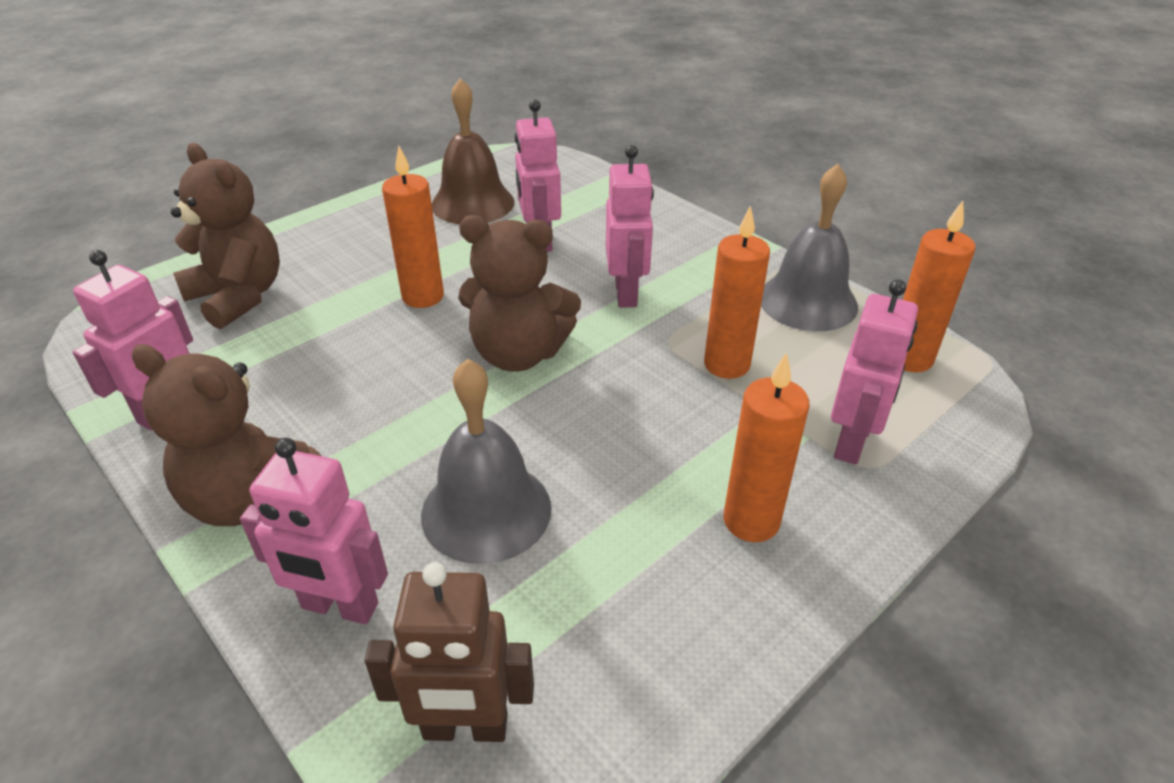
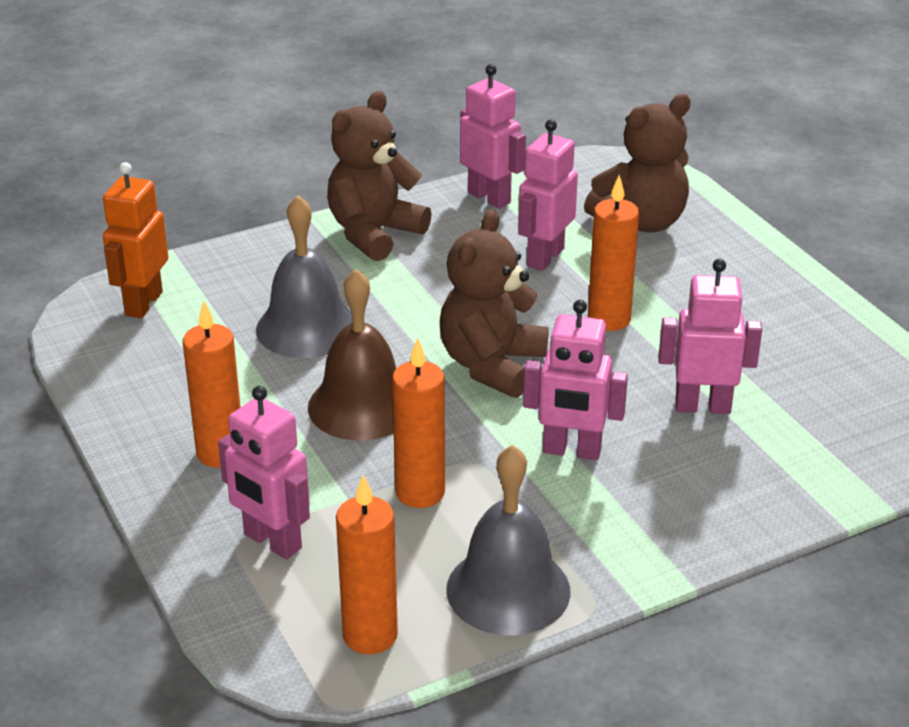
camera: 105 degrees right, 5 degrees down
pink robot [240,438,388,624] -> pink robot moved to [518,119,578,271]
brown robot [365,562,534,742] -> orange robot [103,162,168,318]
brown bell [432,78,514,224] -> brown bell moved to [308,269,396,440]

